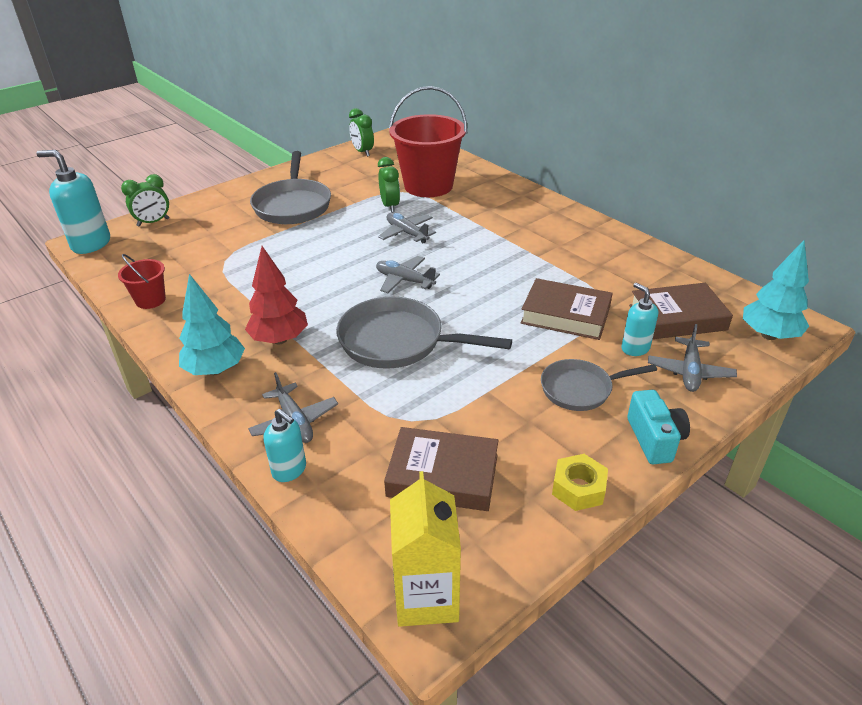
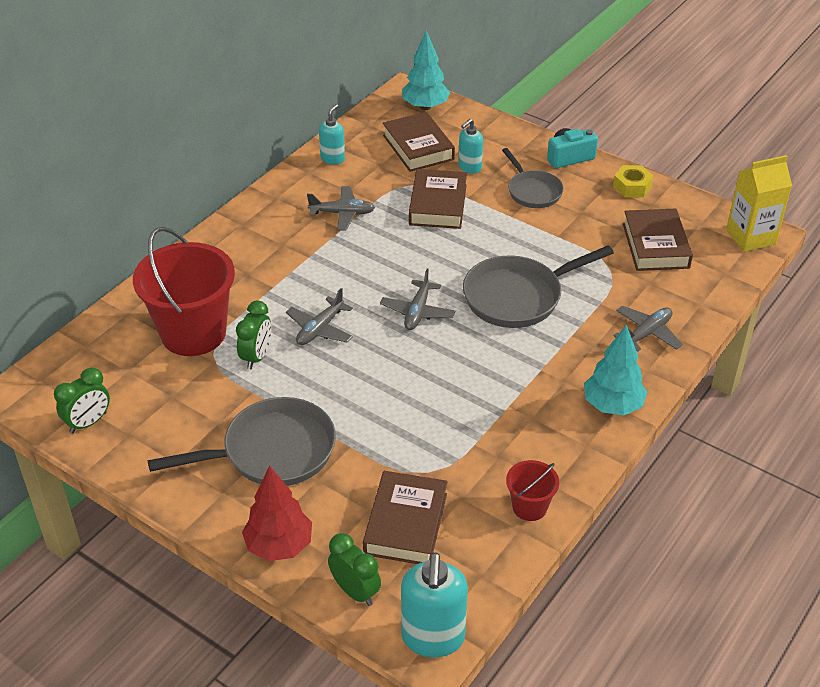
camera: 105 degrees left, 5 degrees up
red tree [245,246,308,344] -> red tree moved to [242,466,312,561]
turquoise soap dispenser [264,409,306,482] -> turquoise soap dispenser moved to [319,104,345,165]
grey pan [336,297,512,368] -> grey pan turned 60 degrees clockwise [463,246,614,328]
green clock [378,157,400,213] -> green clock turned 135 degrees clockwise [236,301,271,370]
grey plane [648,324,737,392] -> grey plane moved to [307,186,375,231]
none -> brown book [363,471,448,564]

